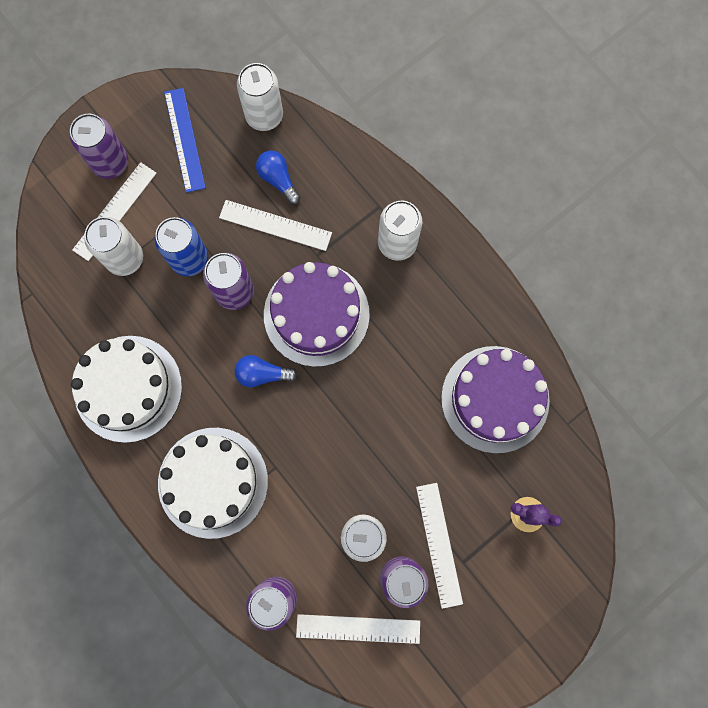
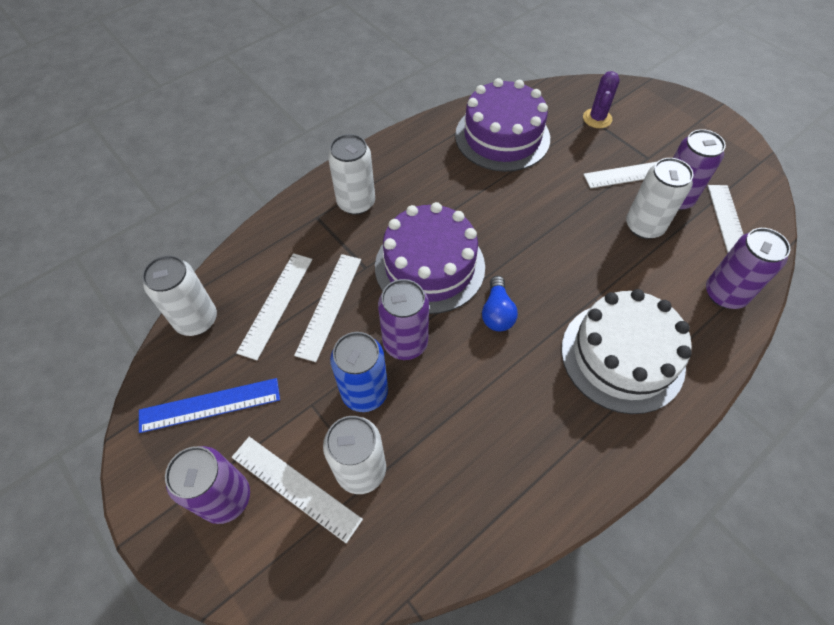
camera: 90 degrees left, 20 degrees down
white cake [71,336,182,443] -> none
blue light bulb [256,151,301,205] -> white ruler [236,253,312,360]

